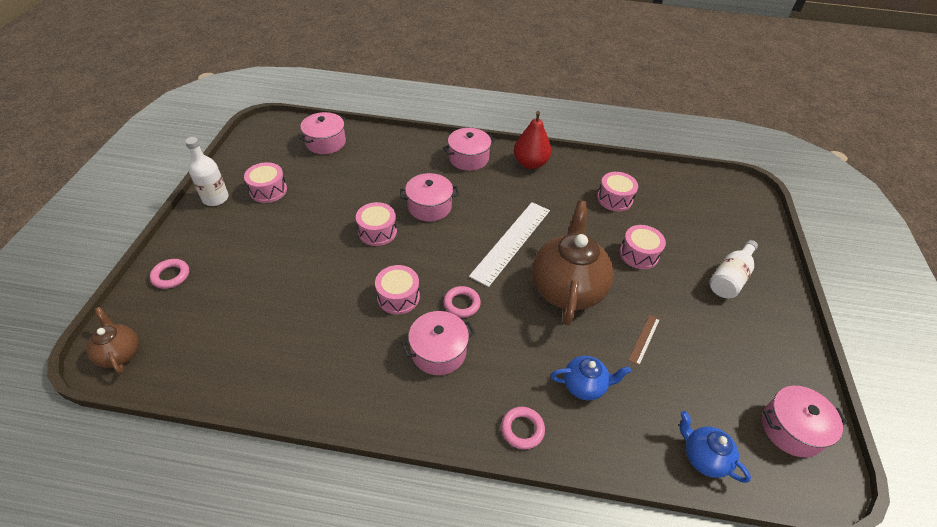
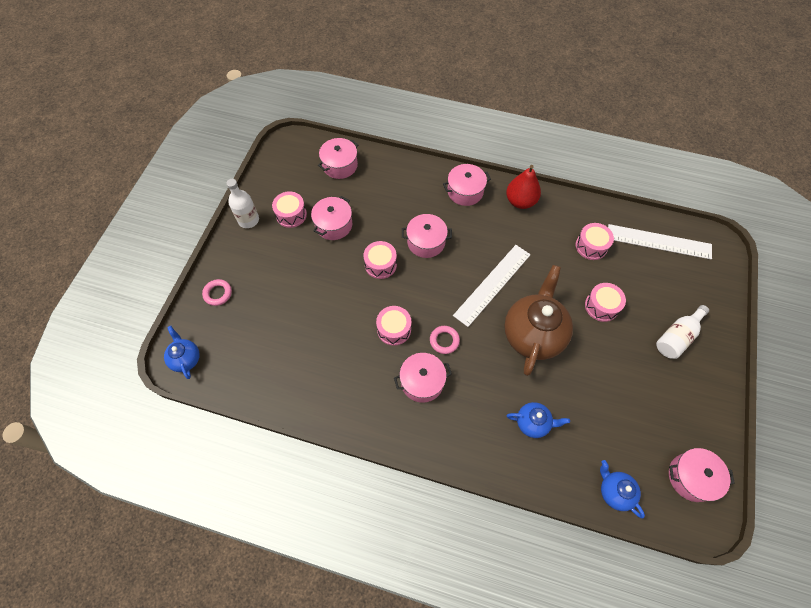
camera: 10 degrees right, 15 degrees up
brown teapot [86,307,139,374] -> blue teapot [164,326,200,379]
pink ring [501,407,545,450] -> none
brown ruler [628,315,660,366] -> none
none -> pink pot [311,196,352,240]
none -> white ruler [608,224,712,260]

